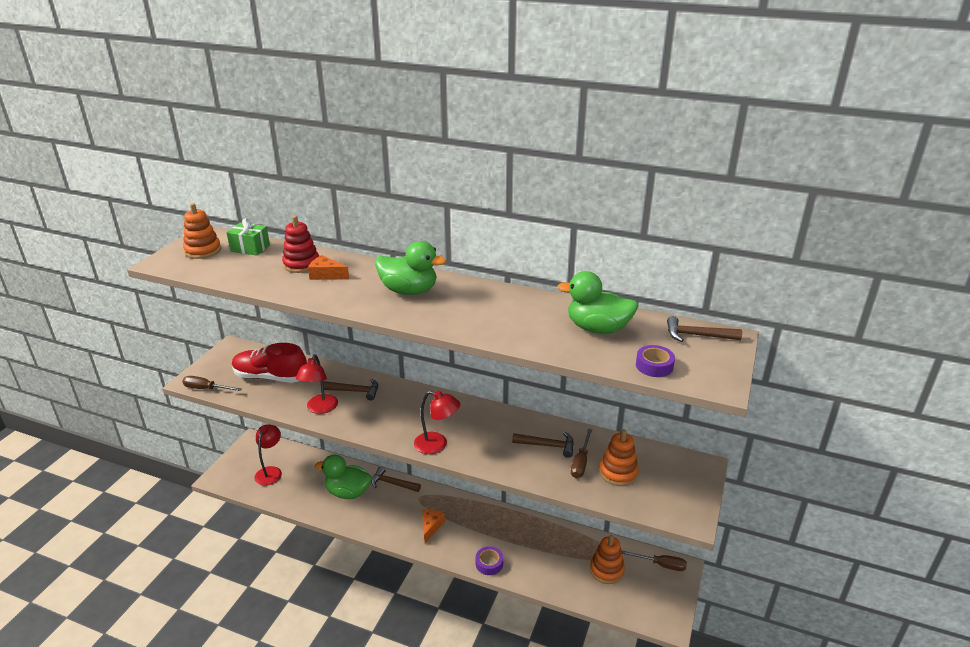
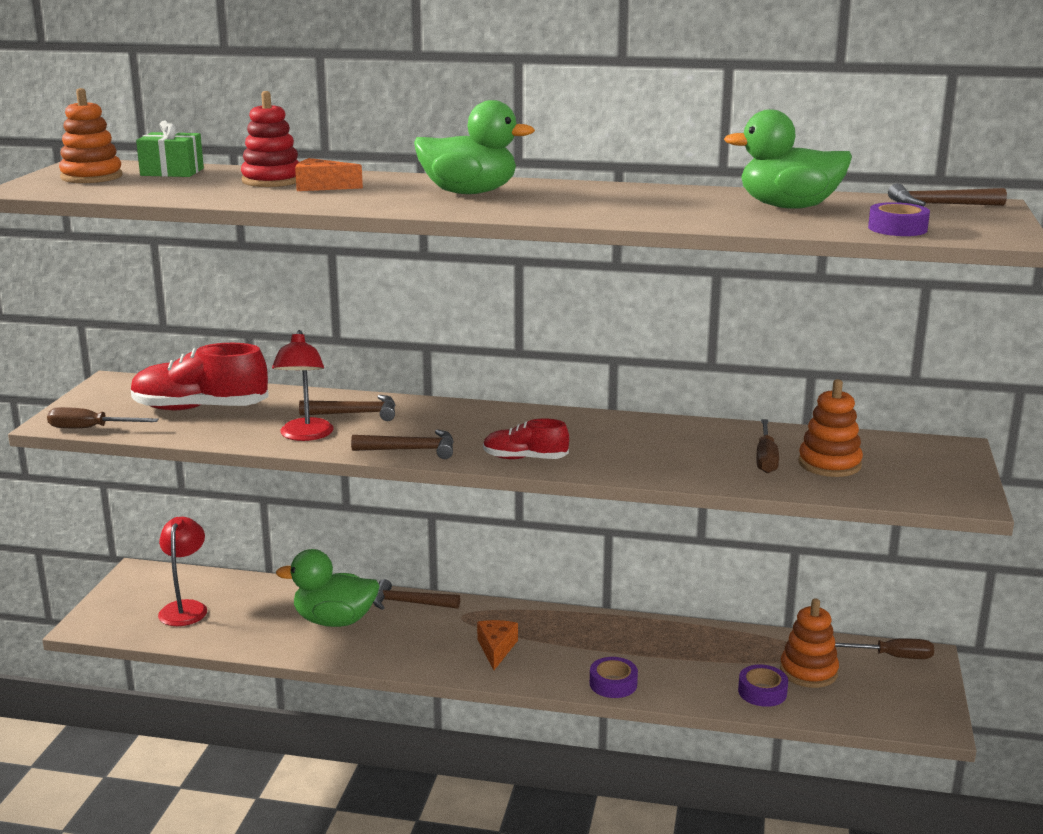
camera: 10 degrees left, 10 degrees down
red lamp [414,391,460,454] -> red shoe [483,419,569,459]
brown hammer [512,432,574,458] -> brown hammer moved to [351,429,454,459]
none -> purple tape [738,664,788,707]

